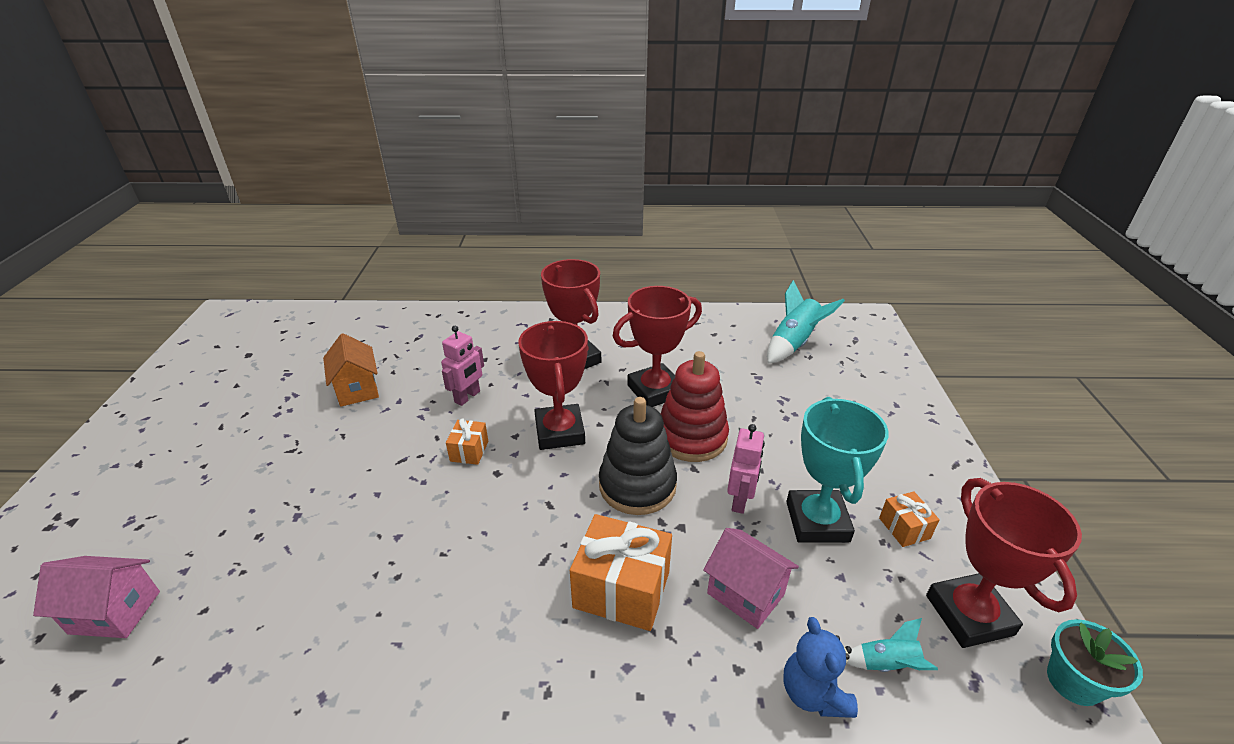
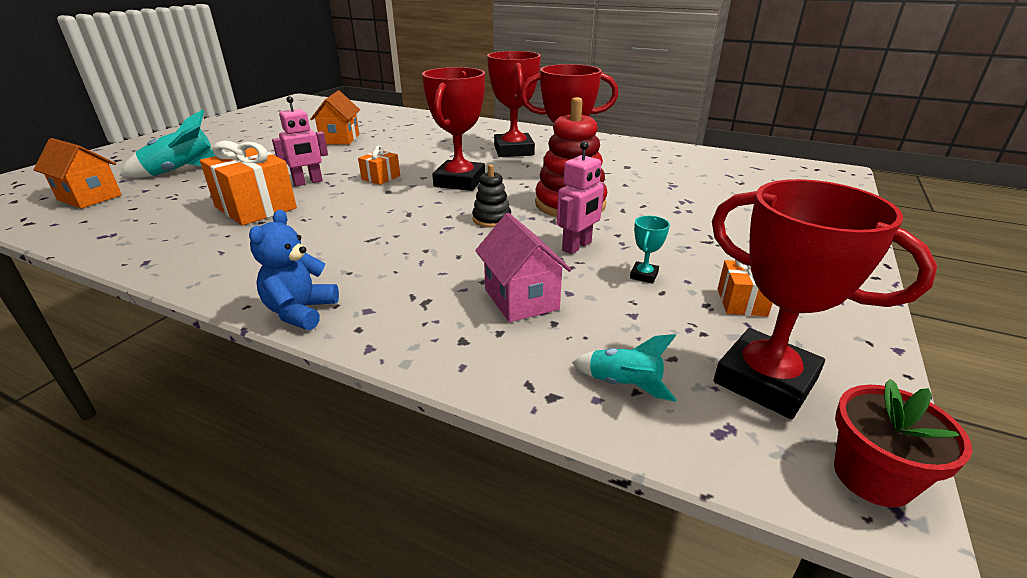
camera: 25 degrees right, 5 degrees down
pink house [33,556,160,638] -> orange house [33,138,122,209]
pink robot [441,326,484,406] -> pink robot moved to [272,96,328,186]
orange gift [570,514,672,631] -> orange gift moved to [200,141,297,226]
black stacking toy [599,397,677,515] -> black stacking toy [472,164,511,228], size x0.52
turquoise rocket [767,280,845,363] -> turquoise rocket moved to [120,110,215,178]
blue teddy bear [783,617,858,718] -> blue teddy bear moved to [249,210,339,330]
turquoise trophy [786,397,889,543] -> turquoise trophy [630,216,670,284], size x0.40
red trophy [926,478,1082,648] -> red trophy turned 60 degrees counterclockwise [712,179,937,419]
turquoise flower pot [1047,619,1143,706] -> red flower pot [834,379,972,507]

